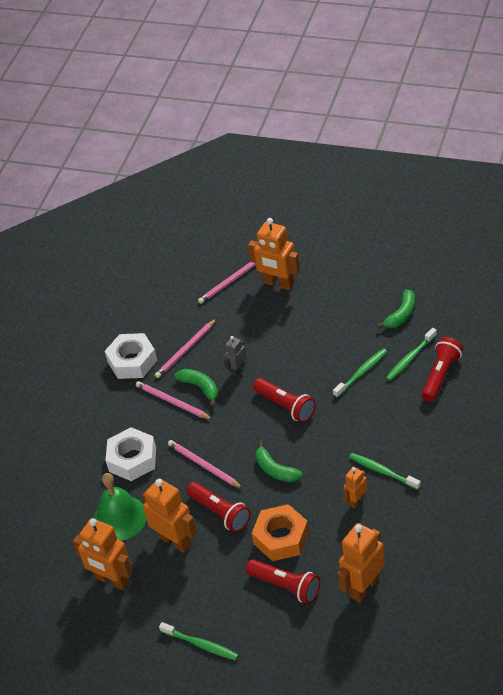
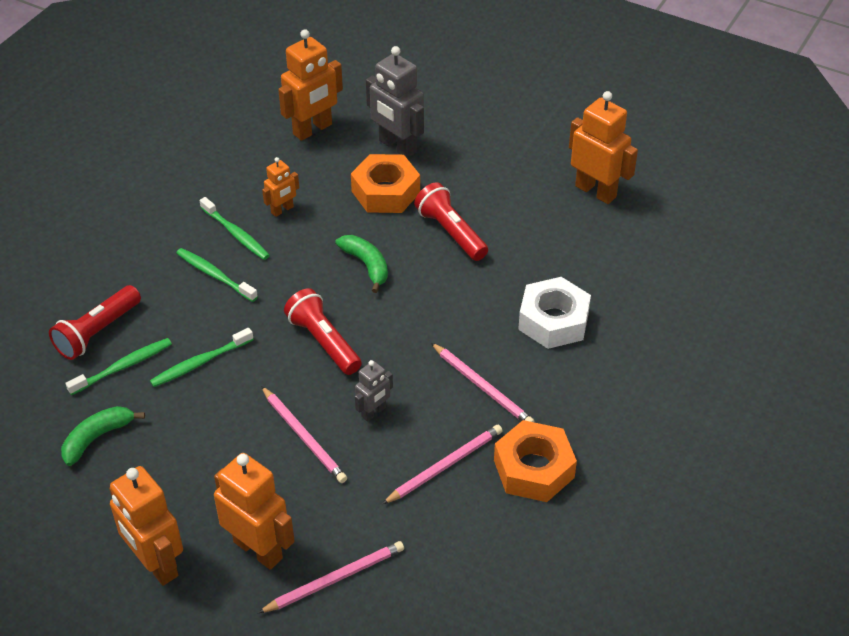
camera: 175 degrees left, 0 degrees up
green bell [94,473,147,541] -> none
white nut [105,333,158,379] -> orange nut [494,420,577,502]
orange robot [142,478,197,553] -> orange robot moved to [109,466,183,586]
green toothbrush [159,622,239,660] -> green toothbrush moved to [176,248,258,302]
pink pencil [168,440,243,488] -> pink pencil moved to [261,386,347,483]
green banana [174,369,218,406] -> none
red flashlight [246,559,320,604] -> grey robot [366,46,424,158]

